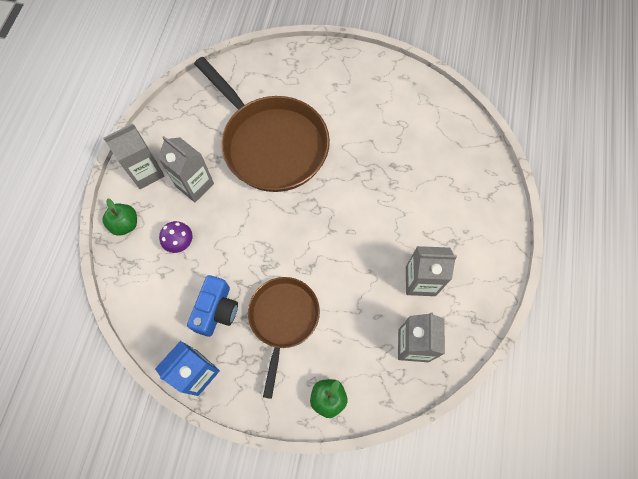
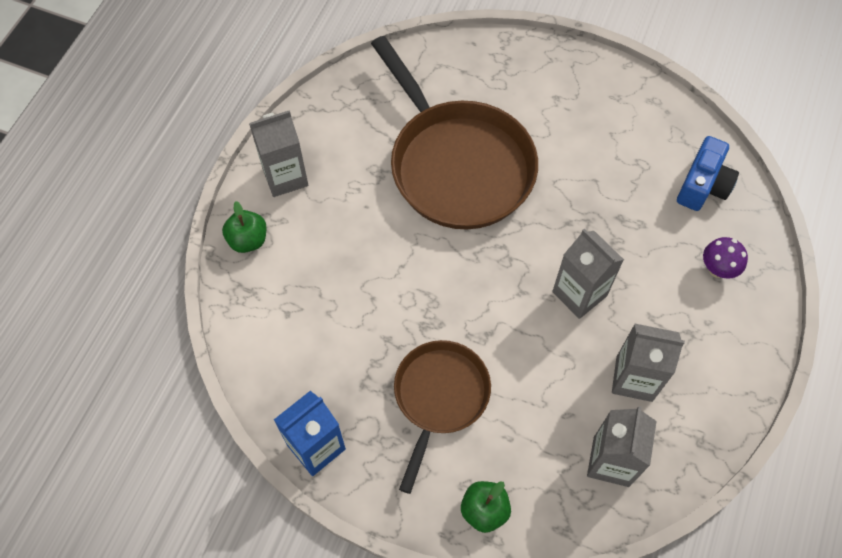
camera: 10 degrees right, 5 degrees down
grey carton [158,136,214,202] -> grey carton moved to [552,229,624,319]
purple mushroom [159,221,193,253] -> purple mushroom moved to [703,237,748,279]
blue camera [187,275,238,337] -> blue camera moved to [677,136,739,211]

